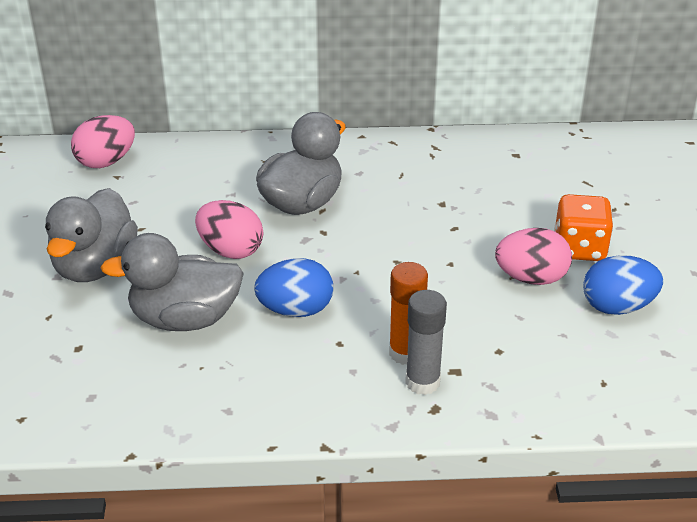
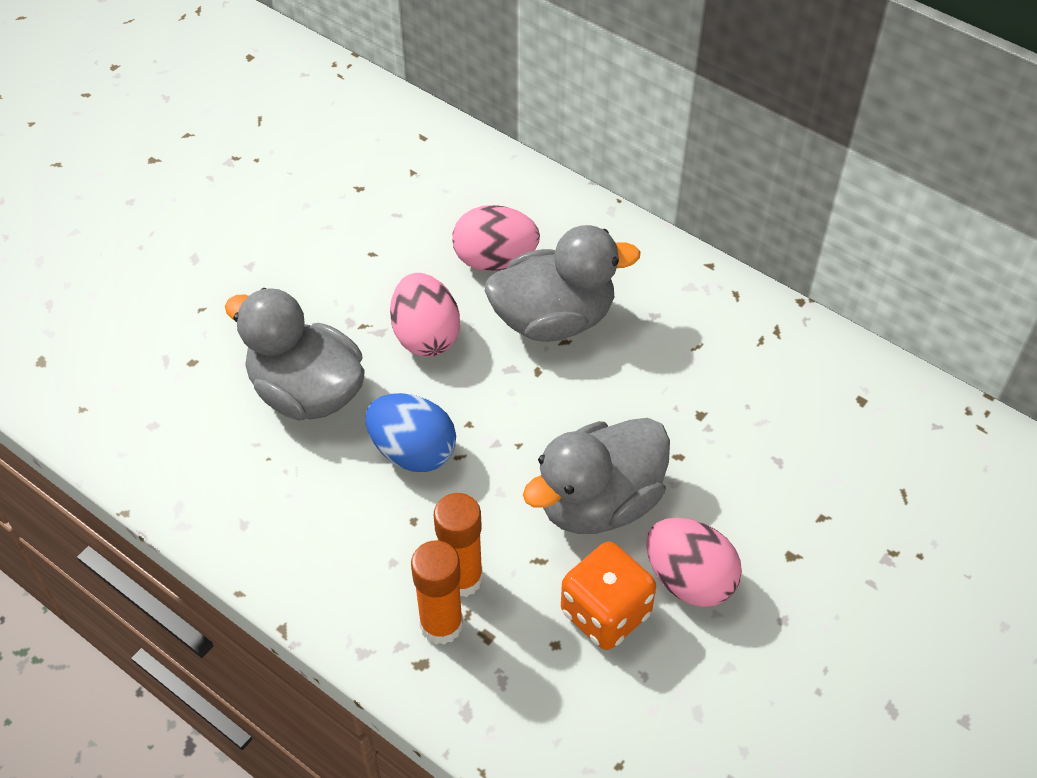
camera: 40 degrees right, 15 degrees up
grey duck [45,188,138,282] -> grey duck moved to [523,418,670,534]
pink egg [71,115,135,168] -> pink egg moved to [452,205,540,271]
grey glue stick [405,290,447,395] -> orange glue stick [411,541,463,645]
orange dice [554,194,614,261] -> orange dice moved to [561,542,656,650]
blue egg [583,255,663,315] -> none

